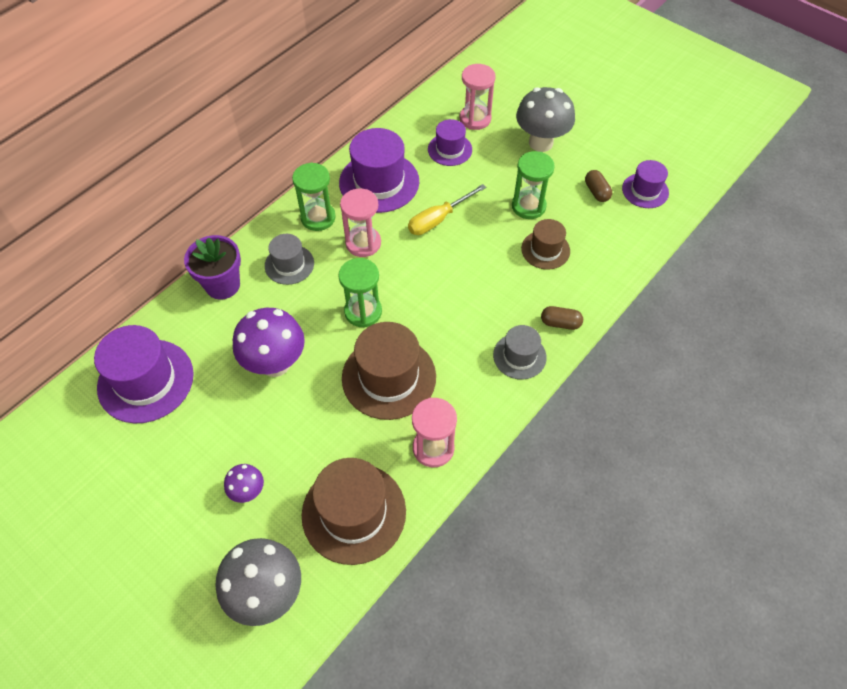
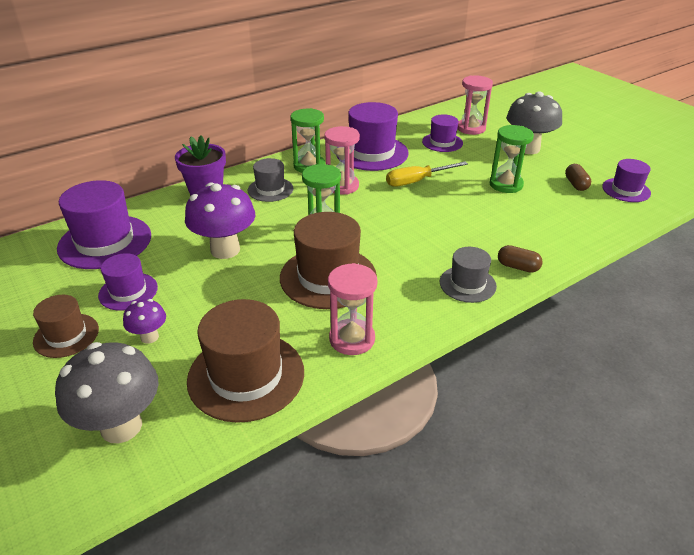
camera: 15 degrees right, 20 degrees down
brown hat [521,219,570,270] -> brown hat moved to [33,295,99,358]
none -> purple hat [98,253,158,311]

